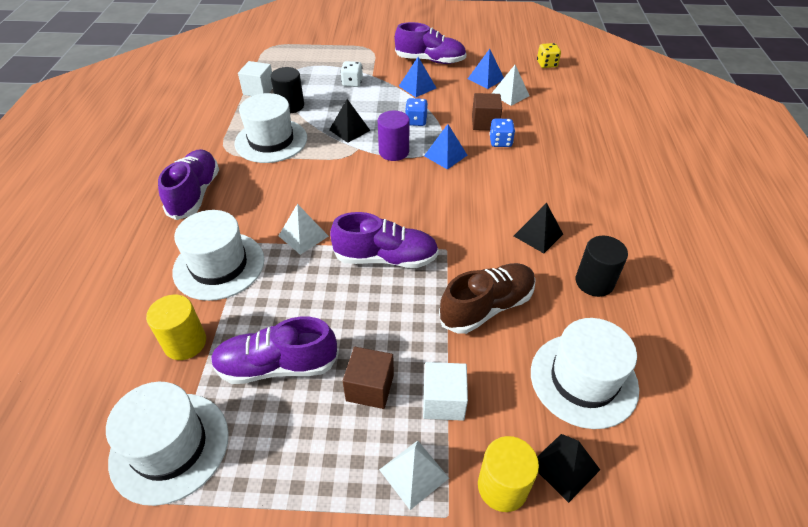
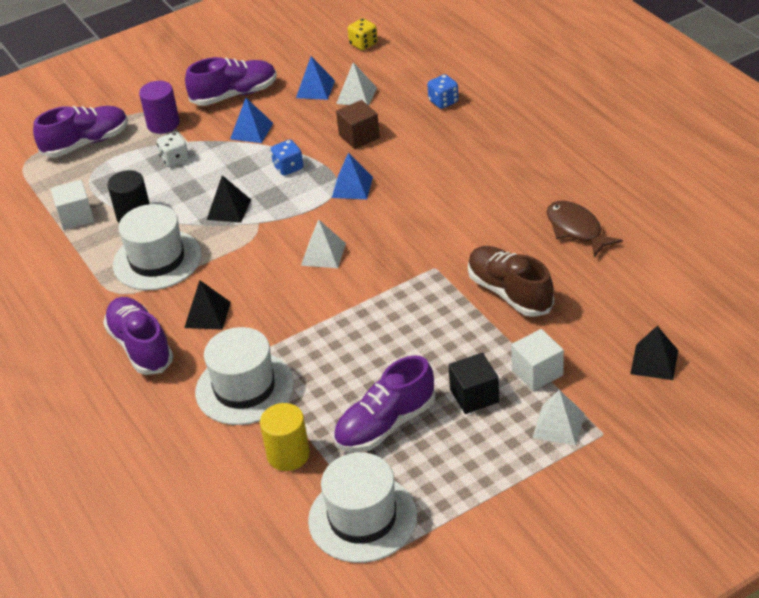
camera: 30 degrees left, 5 degrees down
white pyramid [279,204,329,255] -> white pyramid moved to [301,219,346,268]
purple shoe [330,212,439,268] -> purple shoe moved to [33,106,128,157]
brown cube [343,347,394,409] -> black cube [448,353,499,414]
purple cylinder [378,111,409,161] -> purple cylinder moved to [139,81,180,134]
brown shoe [439,263,536,334] -> brown shoe turned 60 degrees counterclockwise [468,246,554,317]
yellow cylinder [478,436,539,512] -> none
blue dice [489,119,515,147] -> blue dice moved to [427,74,459,109]
black pyramid [514,203,563,253] -> black pyramid moved to [184,280,231,330]
white hat [531,318,639,429] -> none
black cylinder [576,236,628,297] -> brown fish [546,201,623,257]

